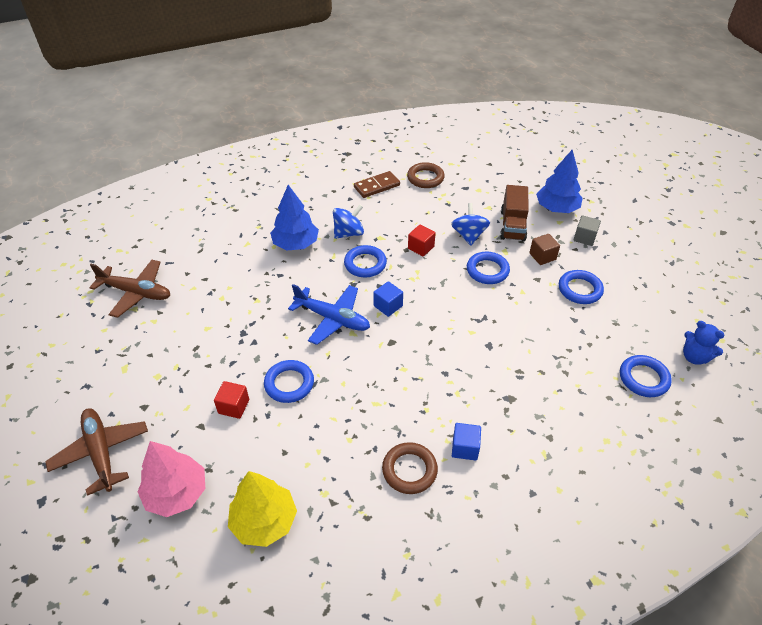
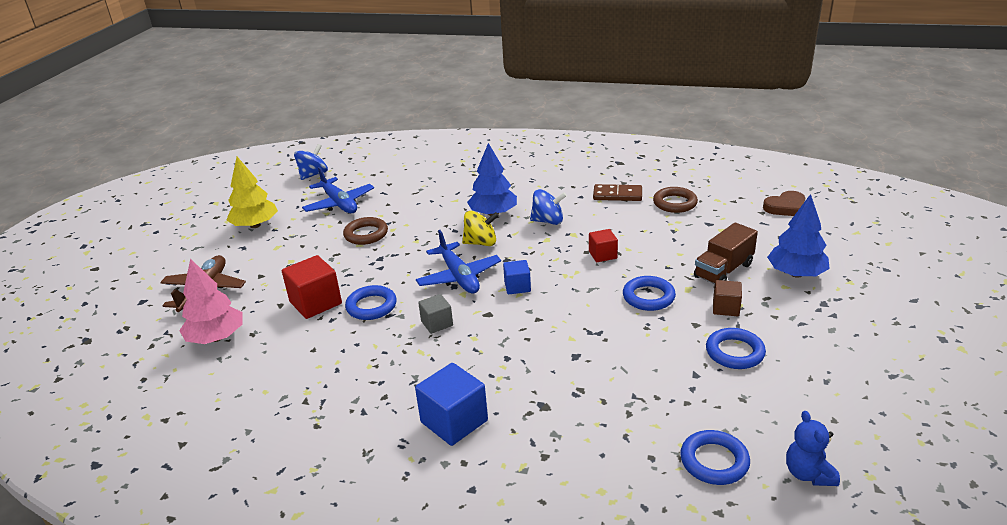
camera: 40 degrees right, 15 degrees down
brown plane [89,260,170,318] -> blue plane [302,167,374,213]
red cube [214,381,249,419] -> red cube [282,255,342,319], size x1.68
yellow tree [228,471,297,547] -> yellow tree moved to [227,157,278,228]
blue ring [344,245,387,277] -> none
brown ring [382,442,438,494] -> brown ring moved to [343,217,388,245]
blue spinning top [451,203,490,246] -> blue spinning top moved to [294,144,328,180]
blue cube [452,423,481,461] -> blue cube [415,363,488,446], size x1.68
grey cube [574,215,601,246] -> grey cube moved to [418,294,453,334]
none -> yellow spinning top [462,211,499,246]
none -> brown heart [763,191,805,216]

